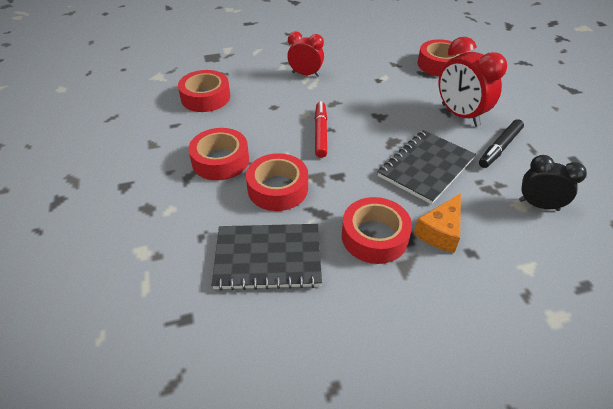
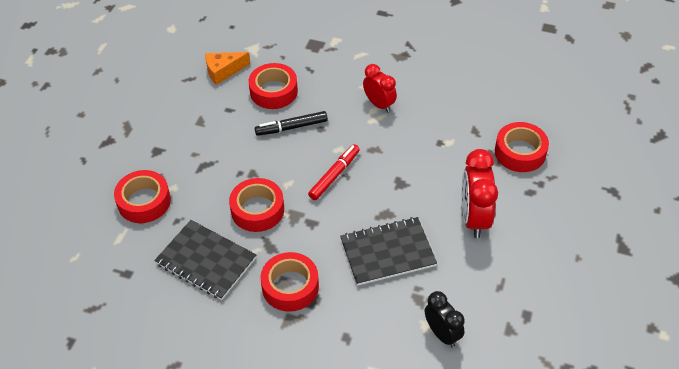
camera: 35 degrees right, 5 degrees up
red tape [188,128,249,181] -> red tape moved to [114,170,171,223]
orange cheese [414,193,461,253] -> orange cheese moved to [205,52,250,85]
black marker [479,119,524,168] -> black marker moved to [255,111,328,136]

